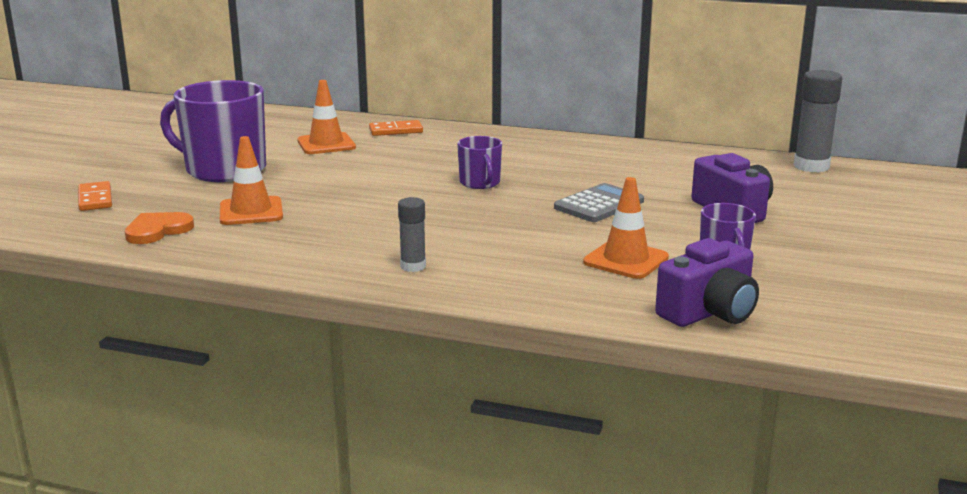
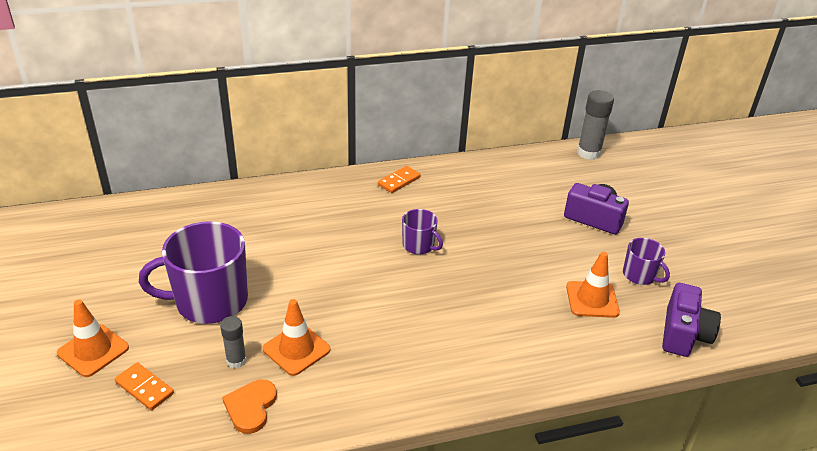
camera: 35 degrees left, 15 degrees up
orange traffic cone [297,80,356,154] -> orange traffic cone moved to [57,299,129,377]
orange domino [369,120,423,136] -> orange domino moved to [378,166,421,193]
grey glue stick [398,197,426,272] -> grey glue stick moved to [220,316,247,368]
grey calculator [554,183,644,222] -> none

